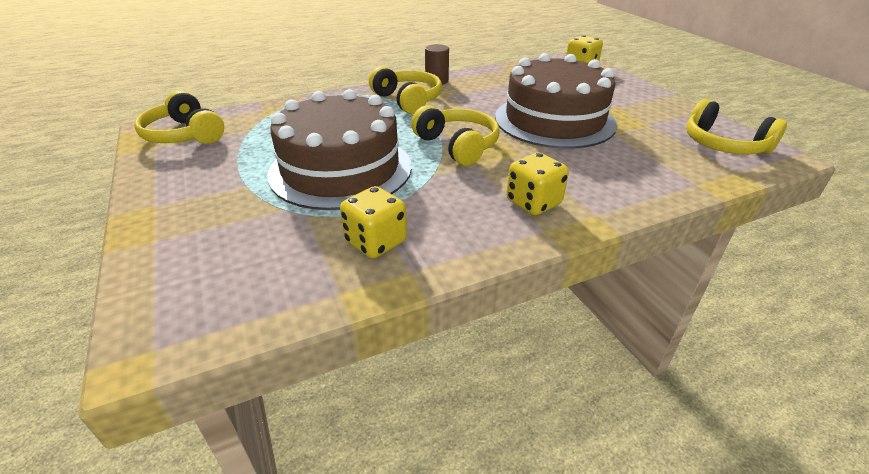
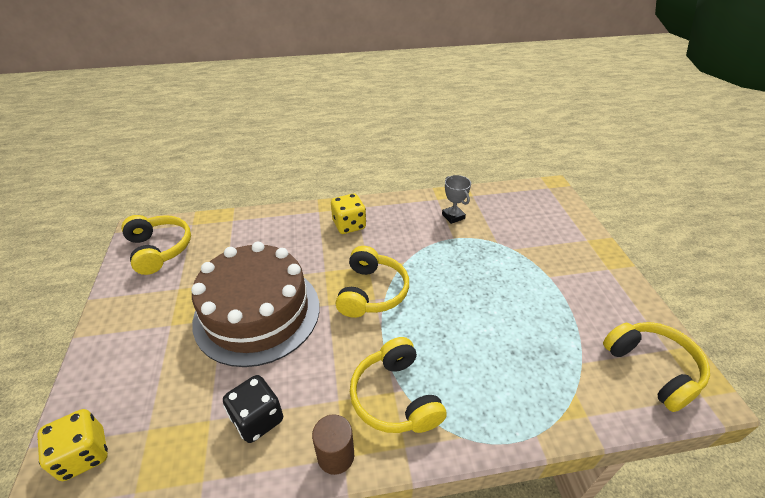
camera: 165 degrees left, 5 degrees up
brown cake [268,89,412,210] -> none
yellow dice [340,186,407,258] -> grey trophy [442,175,471,224]
yellow headphones [411,105,500,166] -> yellow headphones turned 150 degrees counterclockwise [336,246,409,318]
none -> black dice [223,375,283,443]

